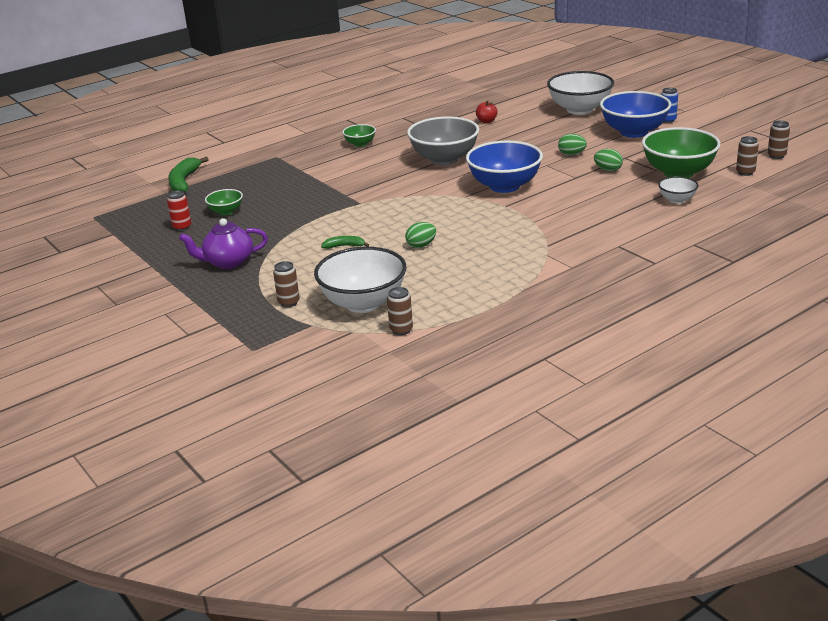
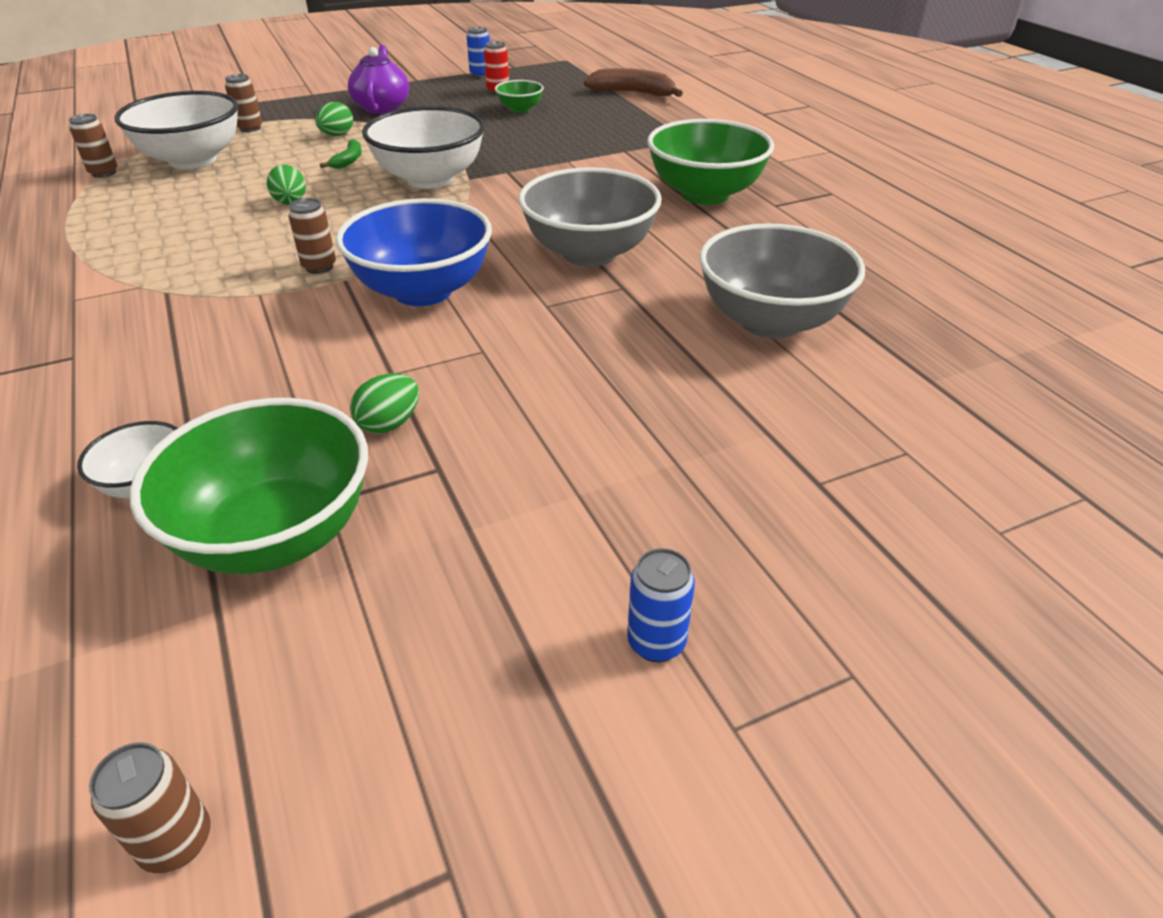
camera: 100 degrees right, 10 degrees up
green banana [168,157,209,192] -> brown banana [584,68,683,97]
green bowl [343,124,376,147] -> green bowl [647,119,774,205], size x2.04
red apple [476,100,498,123] -> grey bowl [699,223,865,339]
white bowl [547,71,614,115] -> white bowl moved to [362,106,485,189]
green egg [558,134,587,155] -> green egg moved to [315,102,353,136]
blue bowl [600,91,671,138] -> none
brown can [736,136,759,176] -> brown can moved to [288,198,336,274]
none -> blue can [466,27,490,78]

